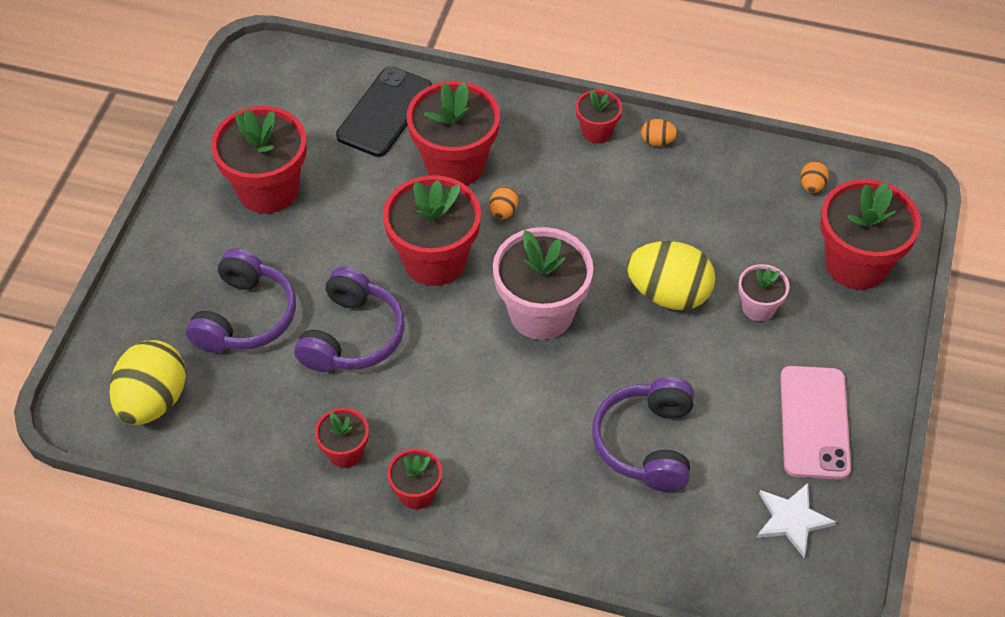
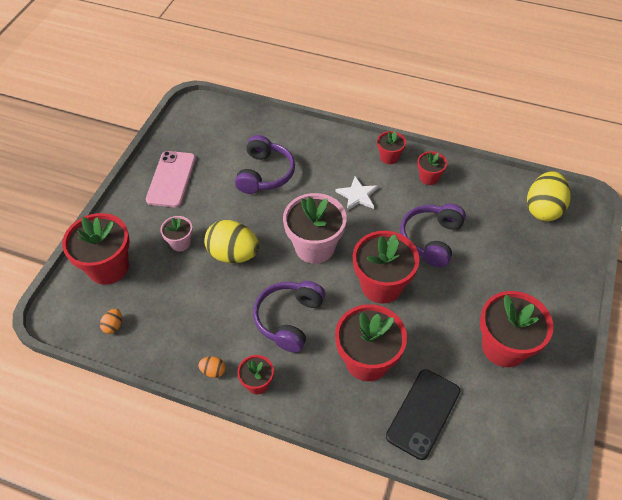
camera: 175 degrees left, 0 degrees up
purple headphones [186,248,296,353] -> purple headphones moved to [253,281,325,353]
orange egg [490,186,518,219] -> none
white star [757,483,836,557] -> white star moved to [335,176,378,211]

